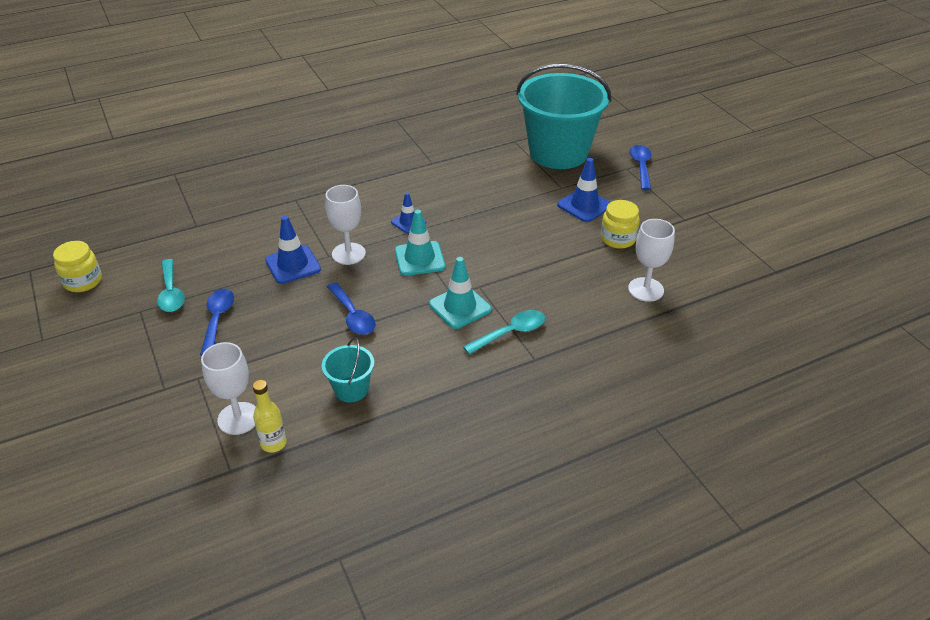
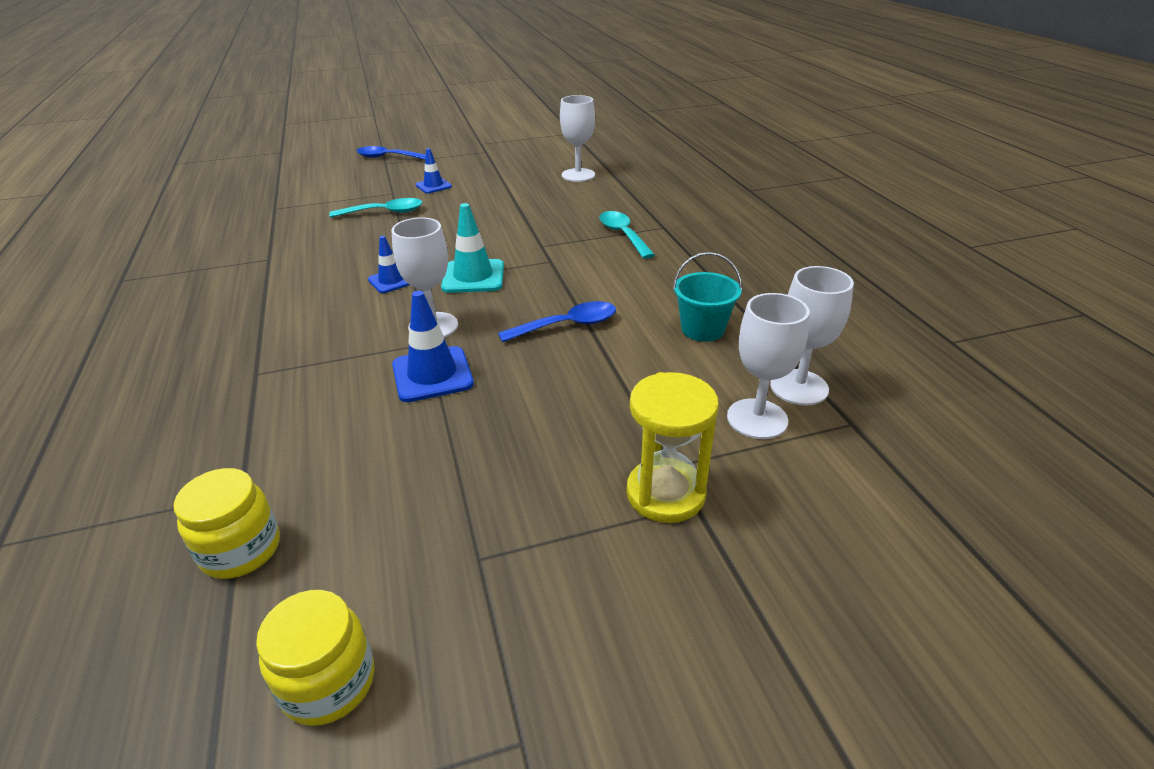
camera: 80 degrees left, 5 degrees down
turquoise spoon [157,259,185,312] -> turquoise spoon moved to [329,198,423,218]
blue spoon [200,289,234,355] -> none
yellow bottle [253,380,287,453] -> white goblet [770,266,854,405]
turquoise traffic cone [429,257,491,329] -> none
turquoise bucket [516,64,611,169] -> none
blue traffic cone [557,158,610,222] -> blue traffic cone [416,148,452,193], size x0.63
yellow jar [601,200,640,249] -> yellow jar moved to [174,468,280,579]
none -> yellow hourglass [626,372,719,523]

